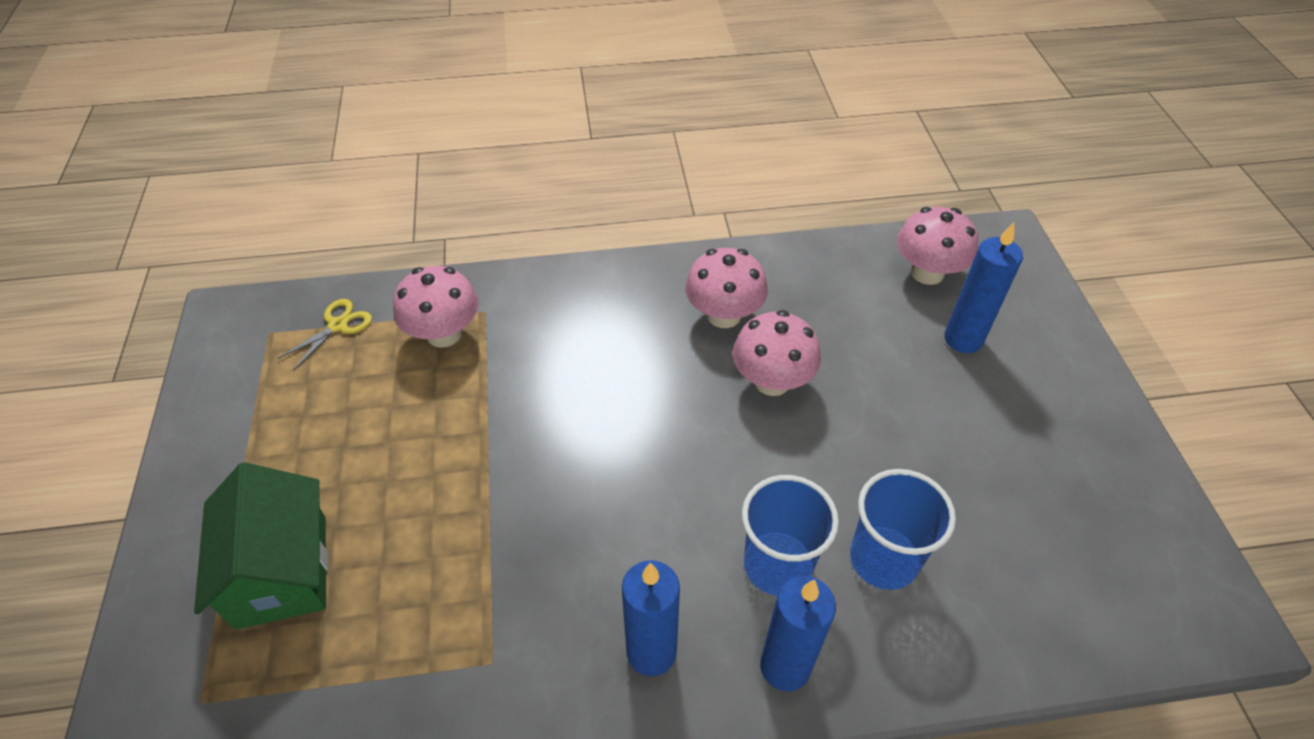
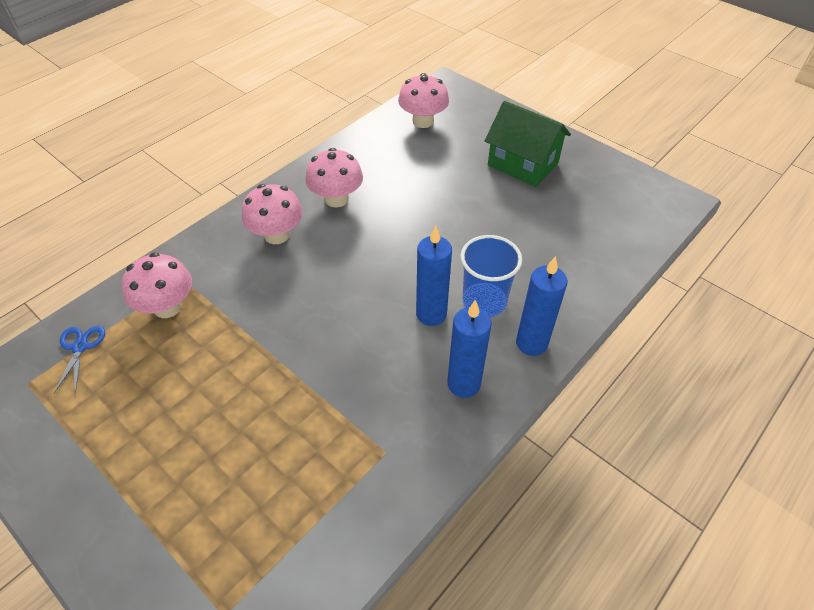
camera: 40 degrees left, 0 degrees up
green house [194,462,328,630] -> green house moved to [485,101,571,187]
yellow scissors [277,299,372,371] -> blue scissors [54,326,105,393]
pink mushroom [733,310,821,396] -> pink mushroom moved to [242,184,303,244]
blue cup [850,469,956,590] -> none
blue candle [944,222,1023,353] -> blue candle moved to [416,226,452,326]

